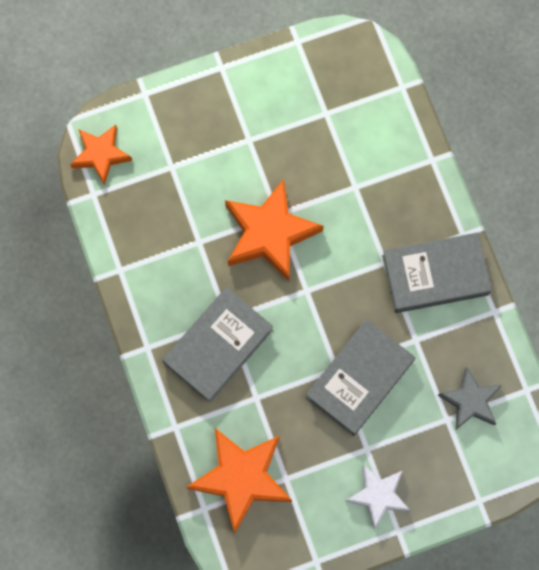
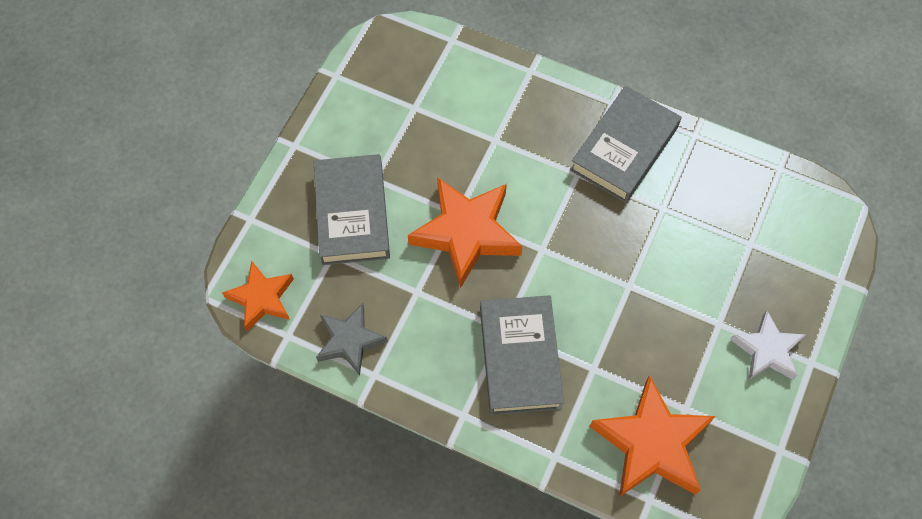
camera: 45 degrees left, 10 degrees down
grey book [305,319,415,436] -> grey book moved to [313,154,390,265]
grey star [438,367,502,431] -> grey star moved to [316,303,388,376]

